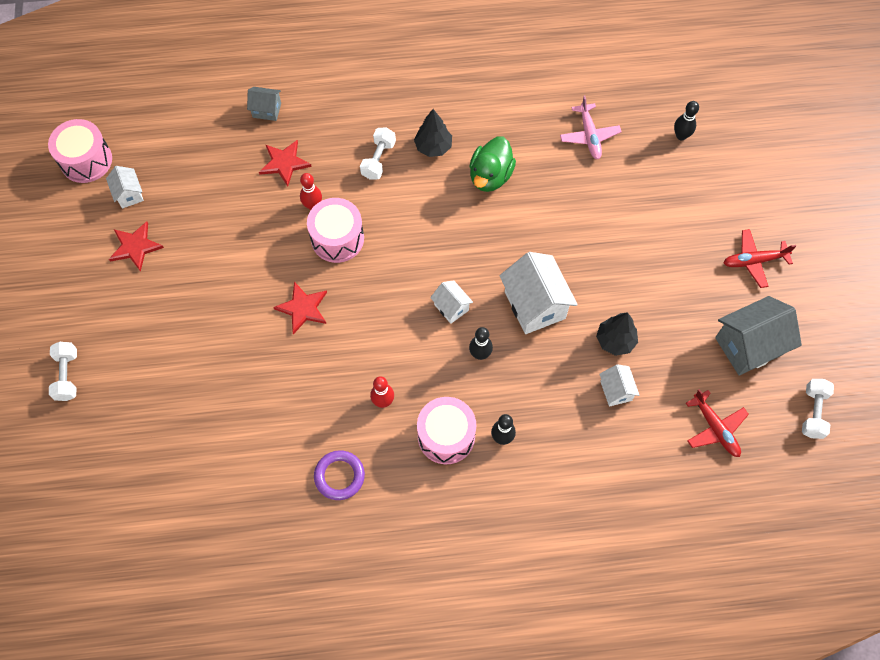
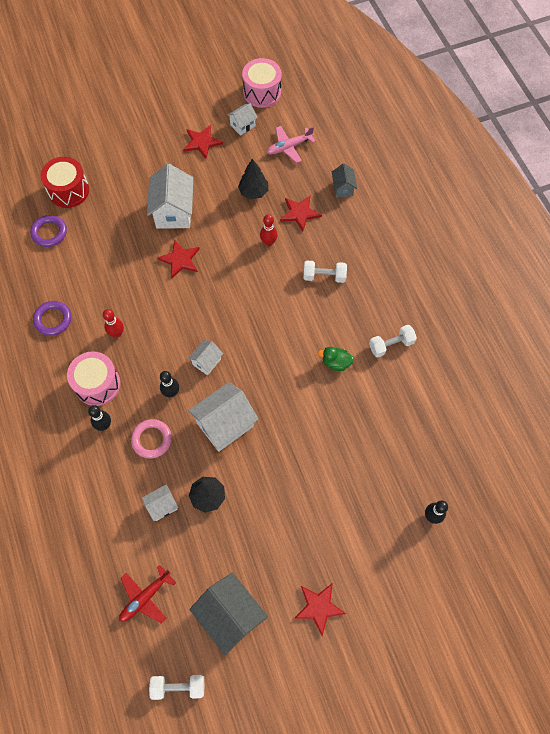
camera: 75 degrees right, 0 degrees up
white dumbbell [49,342,77,401] -> white dumbbell moved to [369,325,417,358]
pink drum [307,198,364,263] -> none
black tree [414,109,452,157] -> black tree moved to [238,159,268,199]
green duck [469,136,516,192] -> green duck [318,347,354,371], size x0.61
pink plane [560,96,622,159] -> pink plane moved to [267,126,316,163]
red plane [724,229,796,288] -> red star [294,583,346,636]
none -> purple ring [30,215,67,247]
none -> red drum [41,157,89,208]
none -> pink ring [131,419,172,458]
none -> white house [147,164,193,229]

